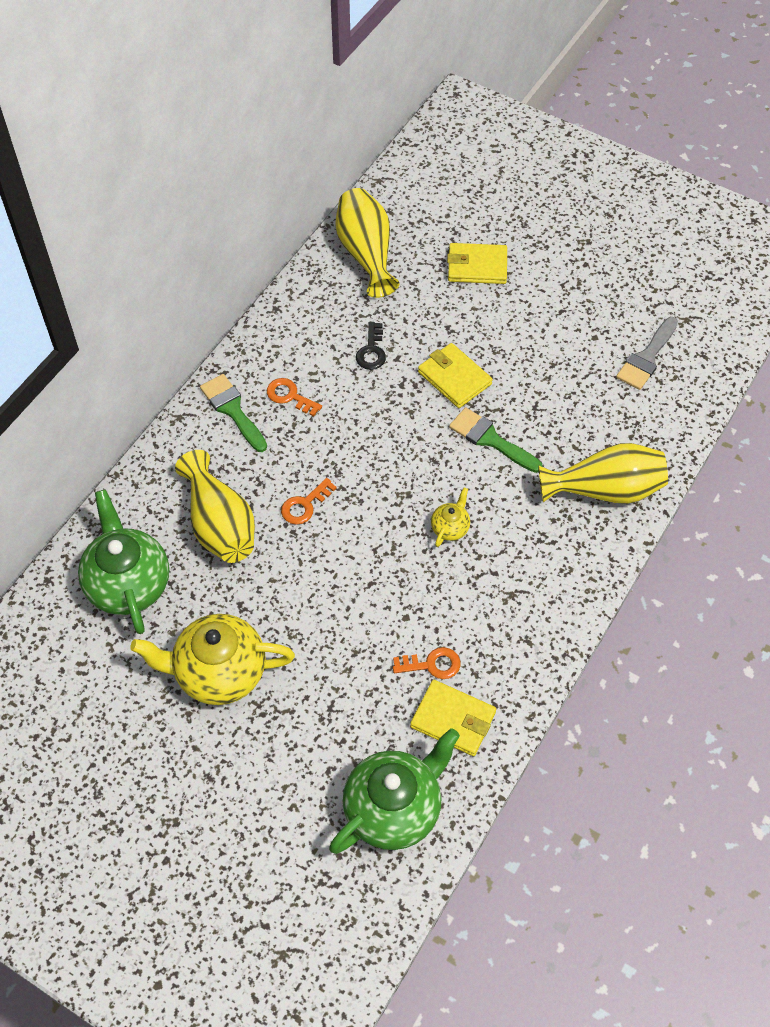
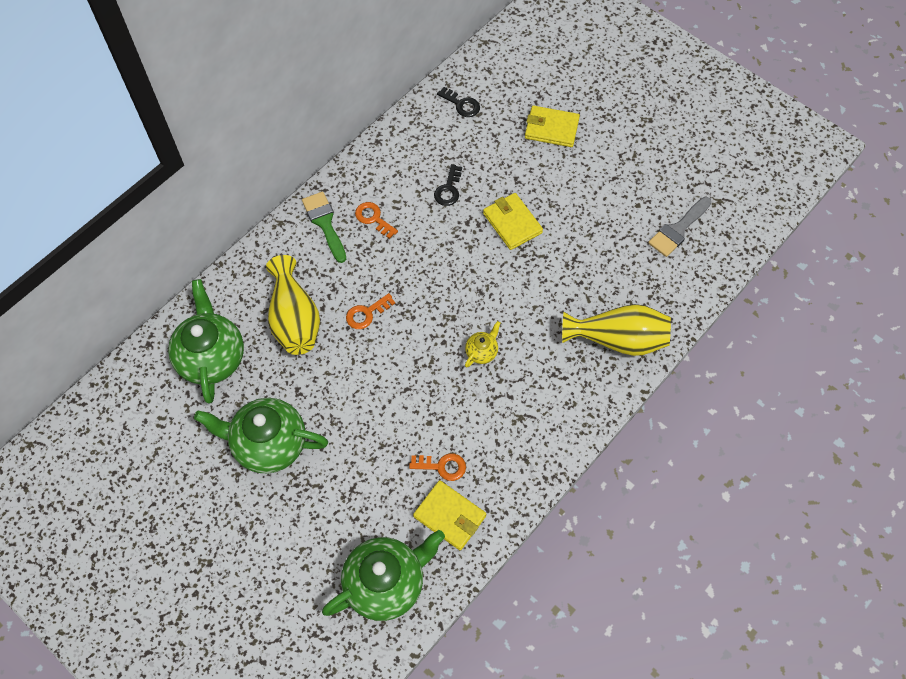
camera: 10 degrees right, 5 degrees up
yellow teapot [130,614,295,705] -> green teapot [194,398,328,473]
yellow vase [335,188,400,298] -> black key [437,87,480,117]
green brush [449,407,543,473] -> none

